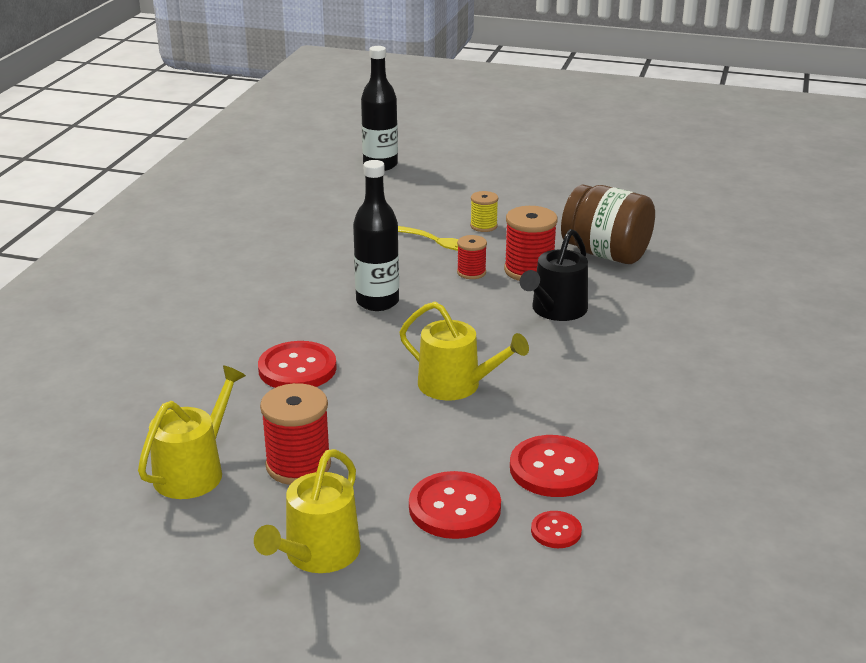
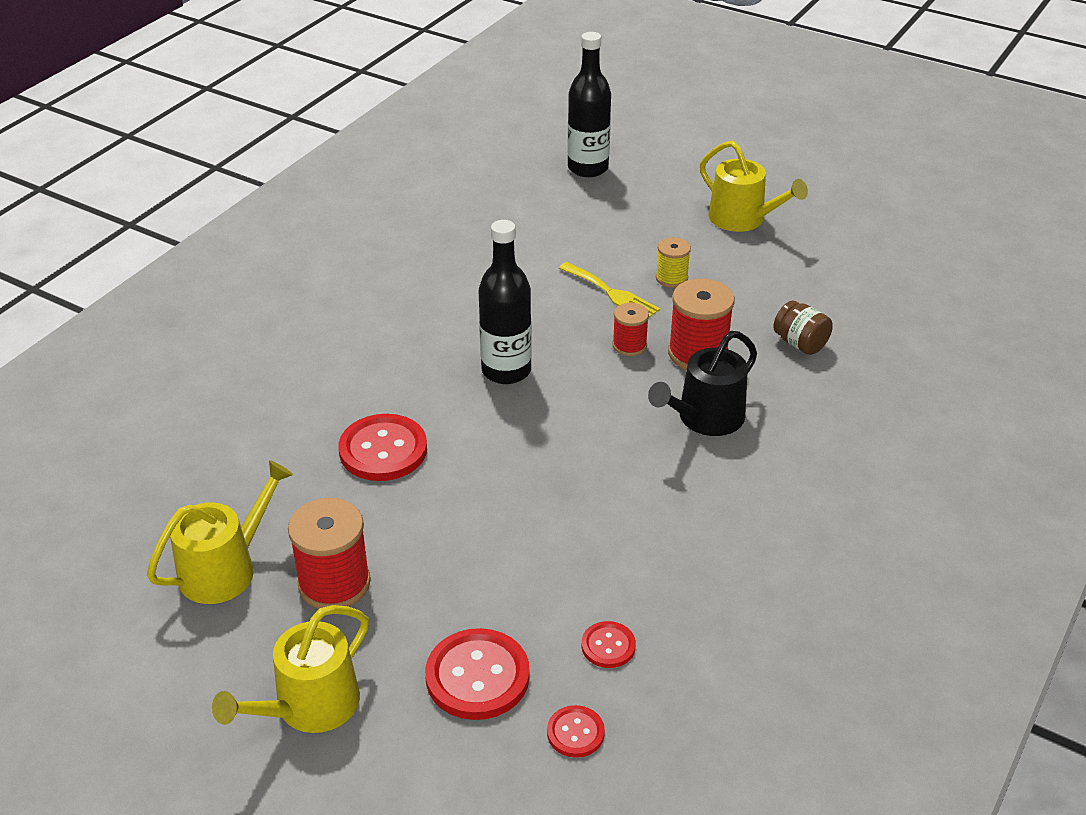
camera: 15 degrees right, 10 degrees up
yellow watering can [399,302,529,401] -> yellow watering can moved to [700,141,808,232]
red button [510,435,599,497] -> red button [581,621,636,668], size x0.53
brown jar [561,184,655,264] -> brown jar [773,301,833,355], size x0.50

